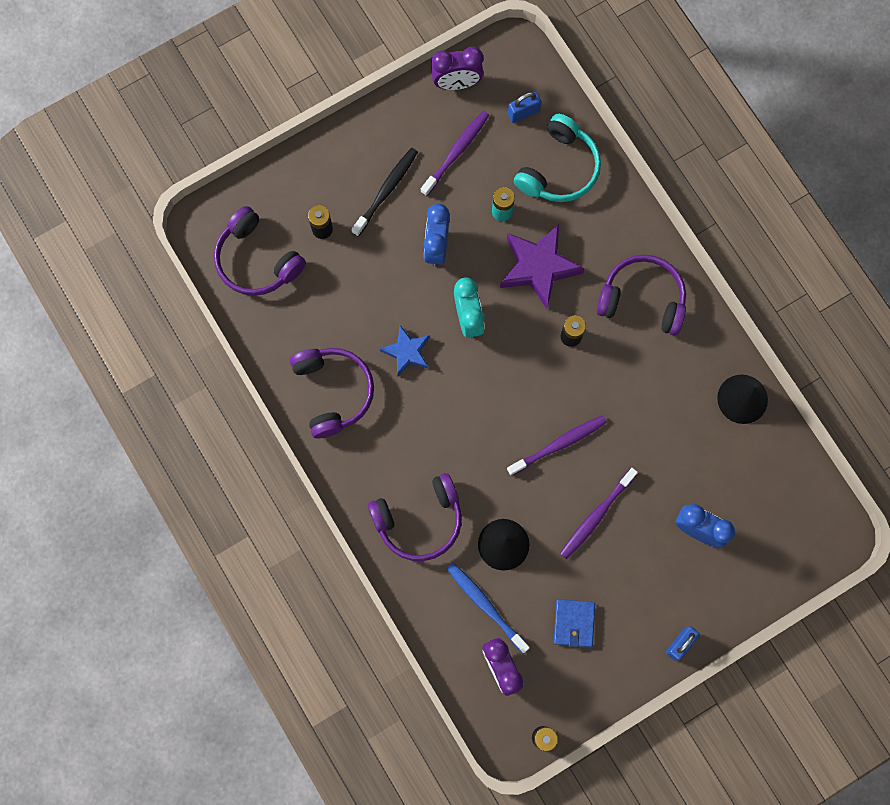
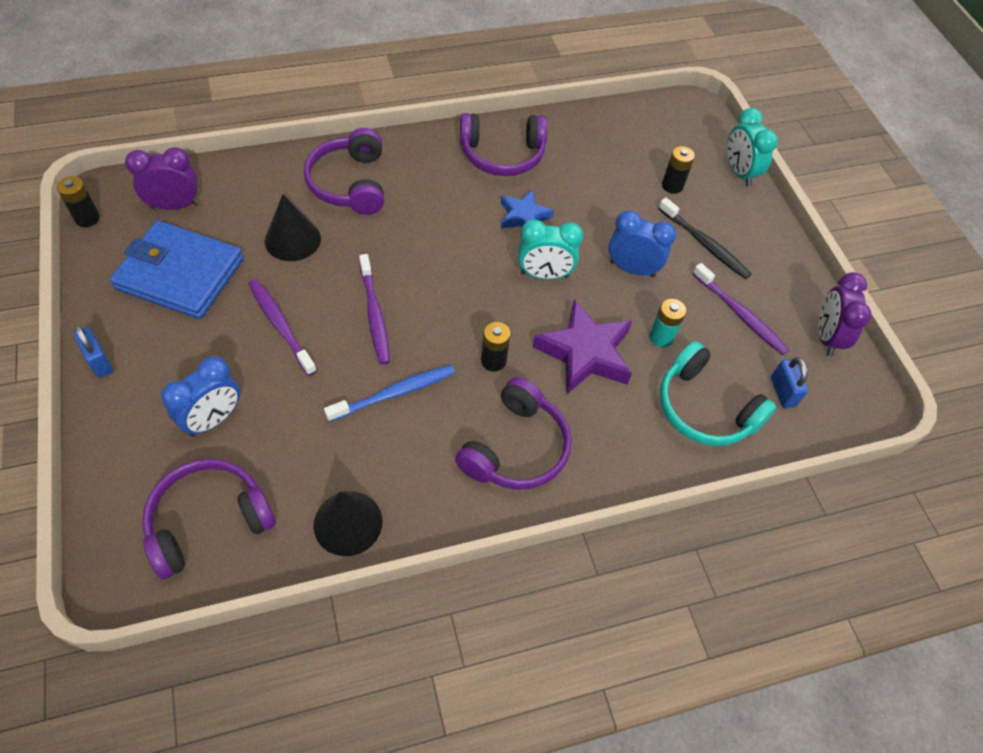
camera: 100 degrees right, 20 degrees down
purple headphones [214,206,306,296] -> purple headphones moved to [142,459,276,579]
blue toothbrush [446,563,530,653] -> blue toothbrush moved to [324,365,455,422]
blue wallet [554,599,595,647] -> blue wallet [110,220,244,319], size x1.99
none -> turquoise clock [727,108,778,187]

